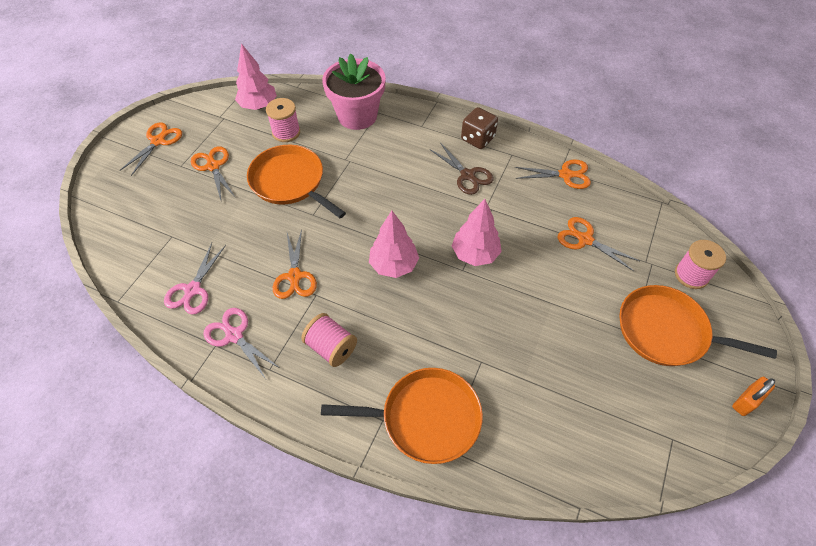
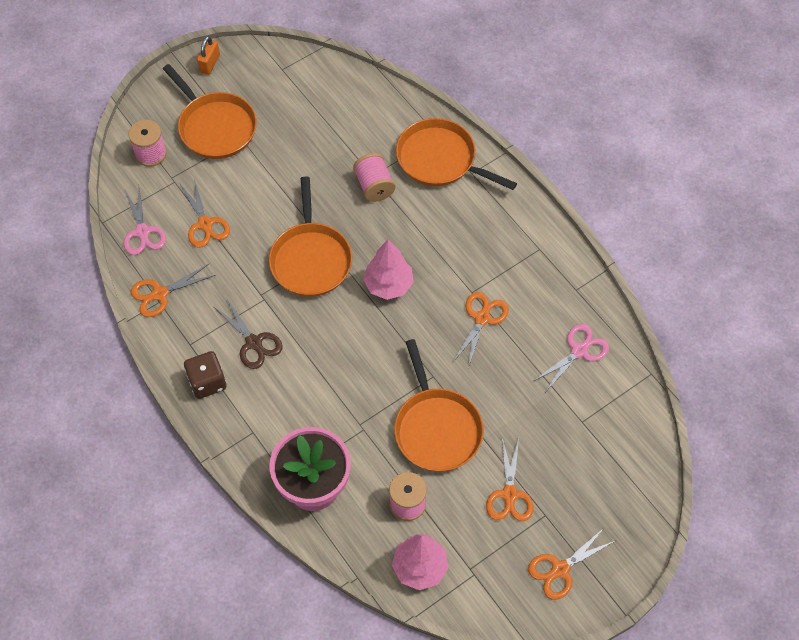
camera: 150 degrees left, 5 degrees up
pink scissors [203,308,279,379] -> pink scissors moved to [124,188,166,255]
pink spool [301,313,357,367] -> pink spool moved to [353,153,395,202]
brown scissors [431,143,494,195] -> brown scissors turned 150 degrees clockwise [214,297,283,369]
pink tree [452,199,502,266] -> orange pan [269,177,352,297]
orange scissors [515,159,591,189] -> orange scissors turned 60 degrees counterclockwise [131,264,216,317]
orange padlock [732,377,775,416] -> orange padlock turned 60 degrees counterclockwise [197,36,220,75]

